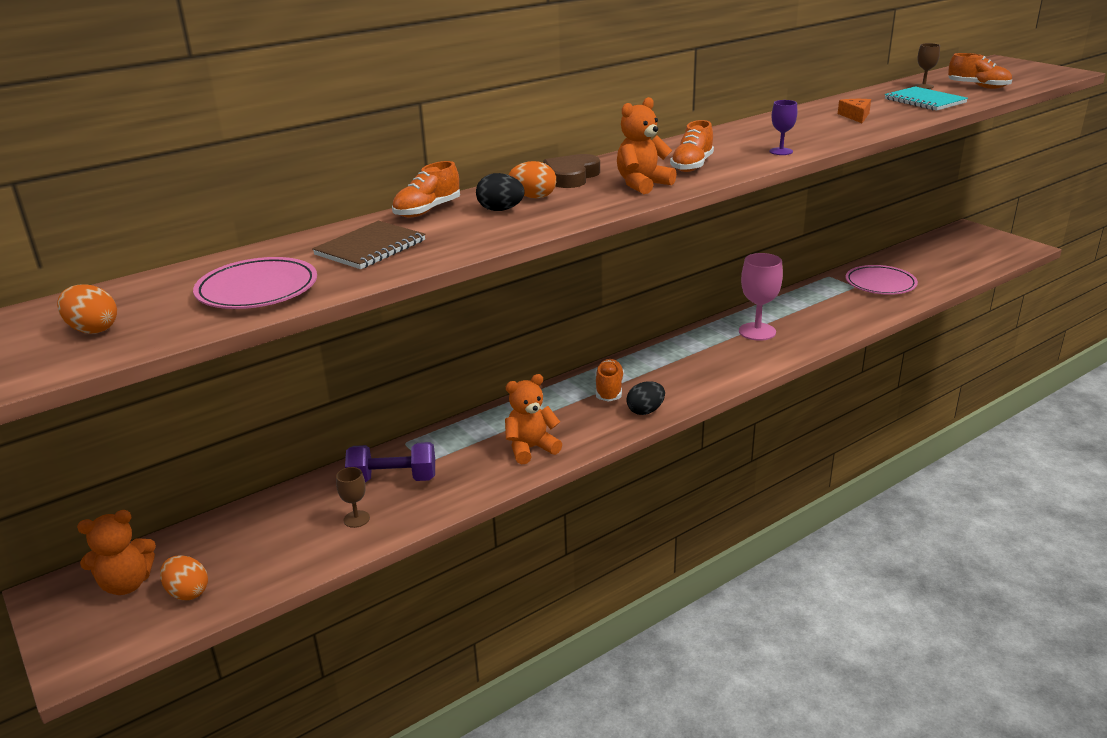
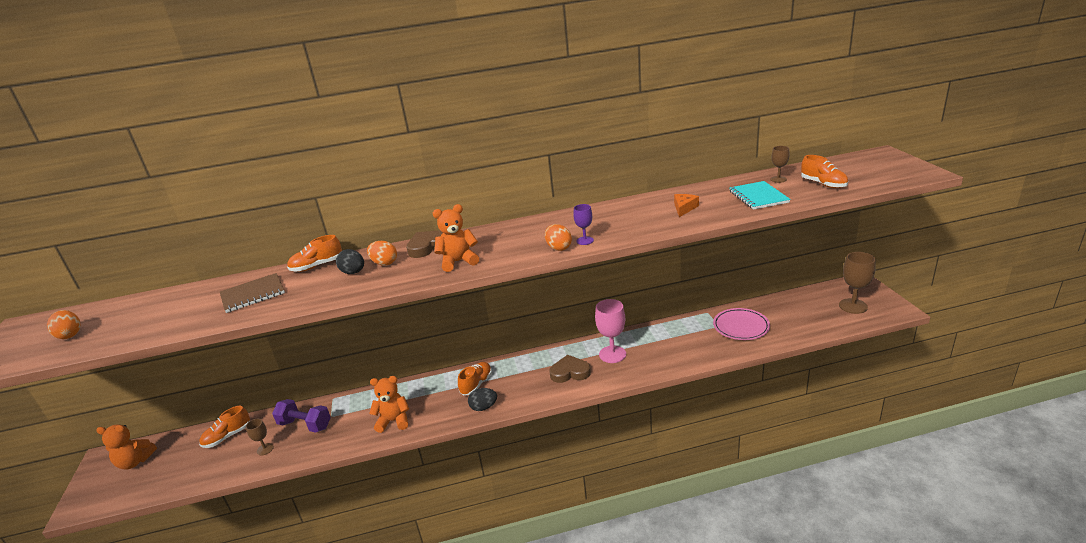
camera: 25 degrees right, 0 degrees up
orange egg [160,555,208,600] -> orange egg moved to [545,224,572,251]
pink plate [193,257,317,309] -> none
orange shoe [670,120,714,172] -> orange shoe moved to [199,406,250,448]
none -> brown heart [549,355,591,383]
none -> brown goblet [839,252,876,314]

